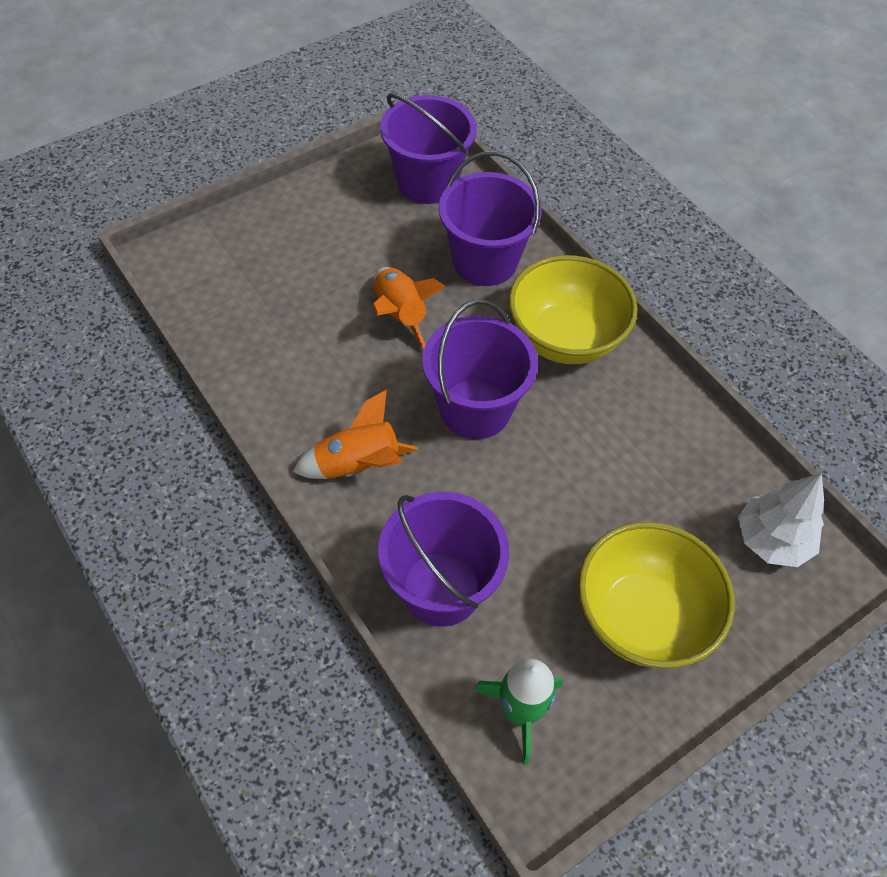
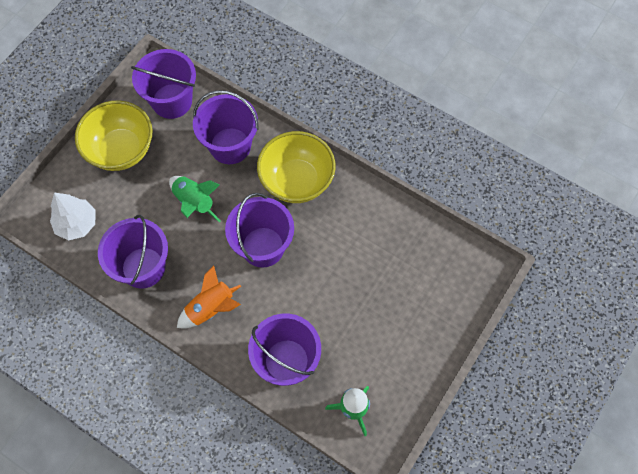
camera: 20 degrees left, 10 degrees up
orange rocket [373,267,446,350] -> green rocket [169,176,221,222]
yellow bowl [578,522,735,668] -> yellow bowl moved to [75,101,153,171]
white tree [738,473,824,567] -> white tree moved to [50,192,96,240]
none -> purple bucket [98,215,168,289]

